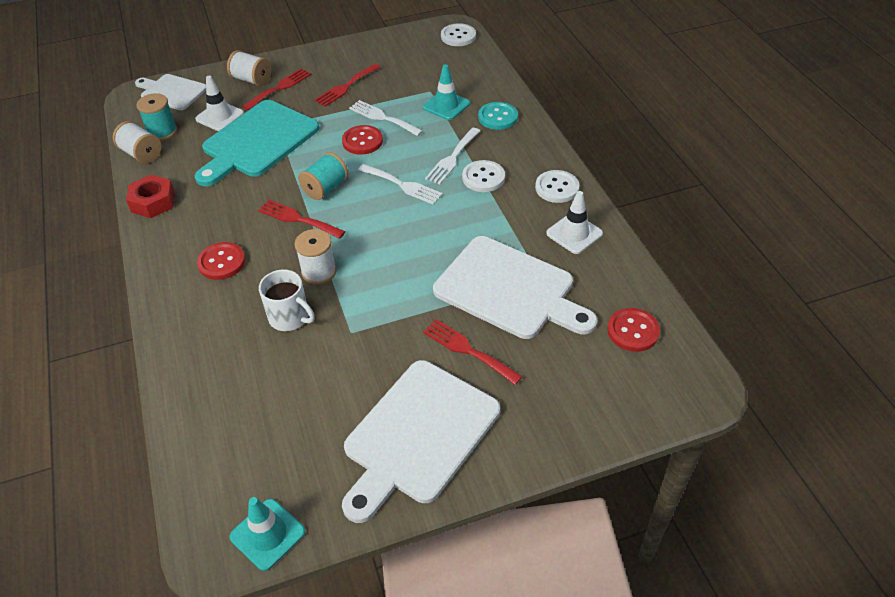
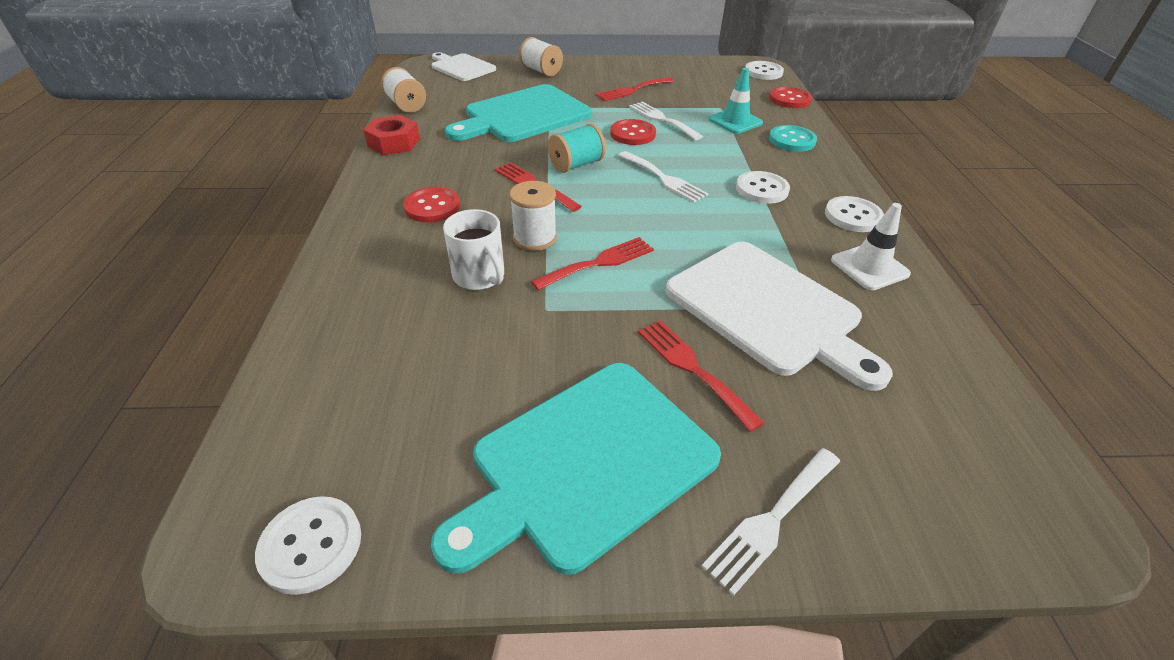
camera: 15 degrees right, 5 degrees down
turquoise spool [136,93,177,141] -> none
white traffic cone [195,76,244,131] -> none
turquoise traffic cone [230,497,305,571] -> white button [255,496,361,595]
red fork [242,68,311,110] -> red fork moved to [531,237,654,291]
white cutting board [342,360,500,523] -> turquoise cutting board [431,363,721,575]
white fork [425,128,480,184] -> white fork moved to [701,448,840,596]
red button [607,308,660,352] -> red button moved to [769,87,812,108]

